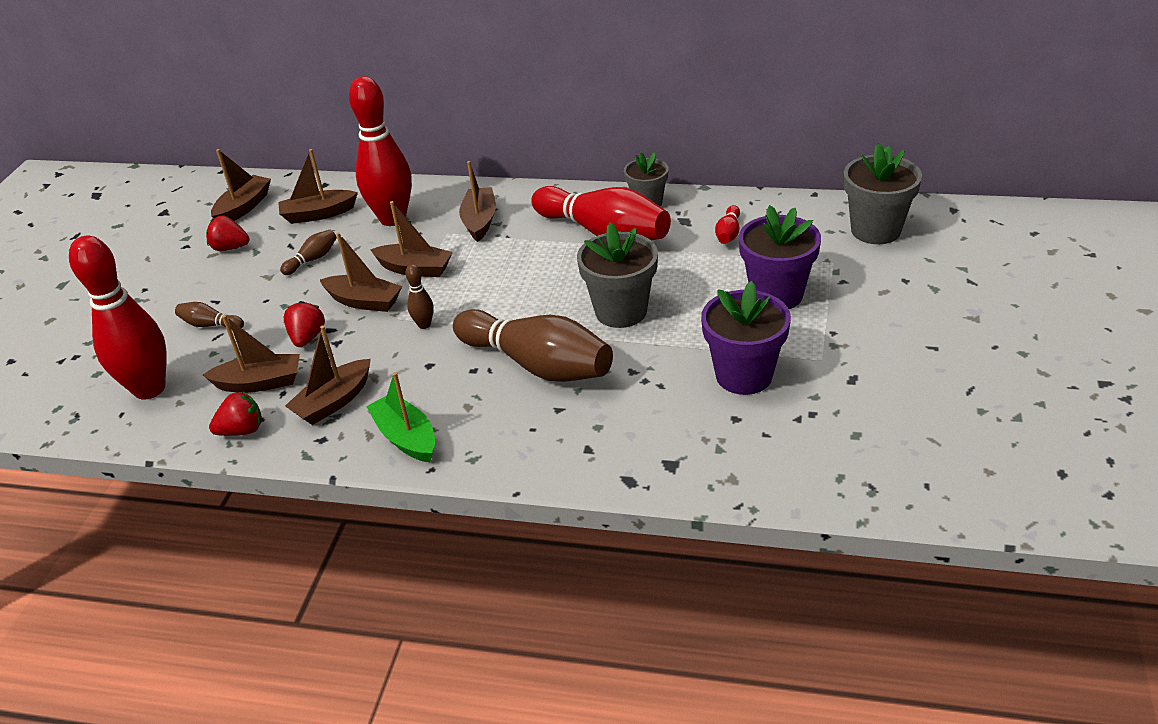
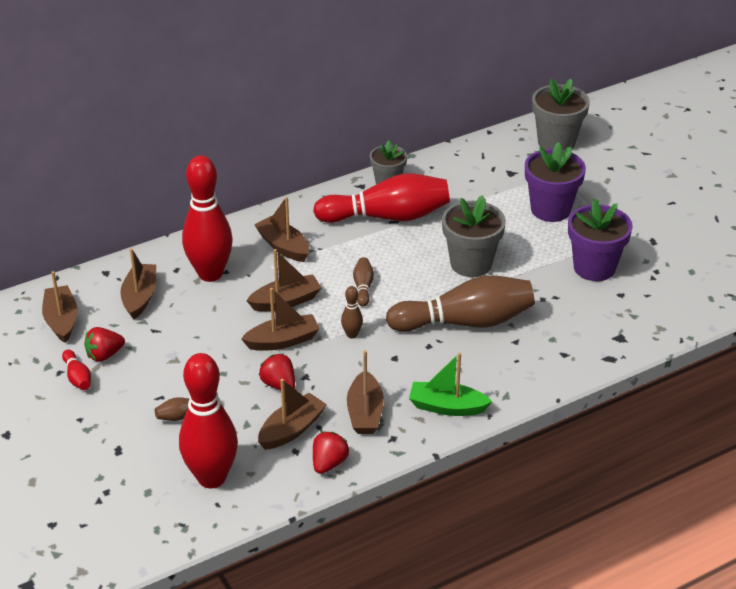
camera: 45 degrees left, 0 degrees up
brown boat [278,149,358,224] -> brown boat turned 150 degrees clockwise [120,248,156,320]
brown bowling pin [280,230,337,275] -> brown bowling pin moved to [353,257,374,307]
red bowling pin [715,205,740,244] -> red bowling pin moved to [62,350,91,390]

